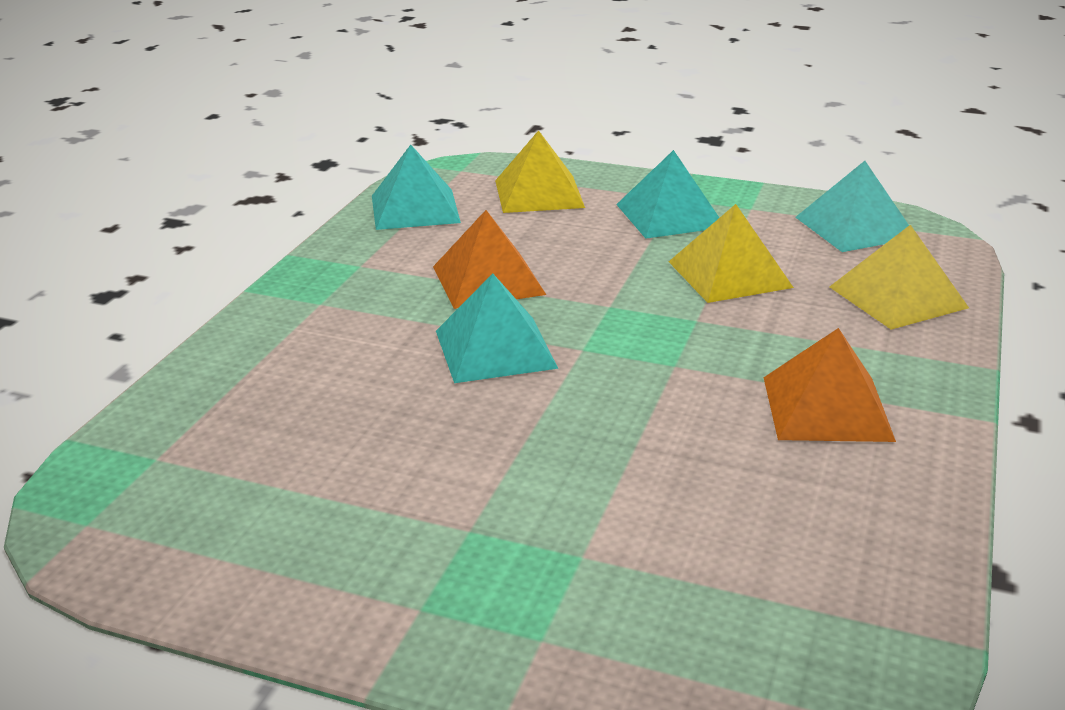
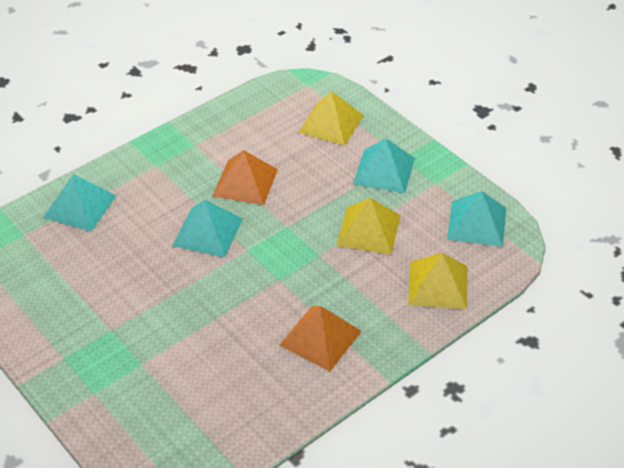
camera: 30 degrees right, 15 degrees up
turquoise pyramid [372,145,461,230] -> turquoise pyramid moved to [43,174,117,231]

